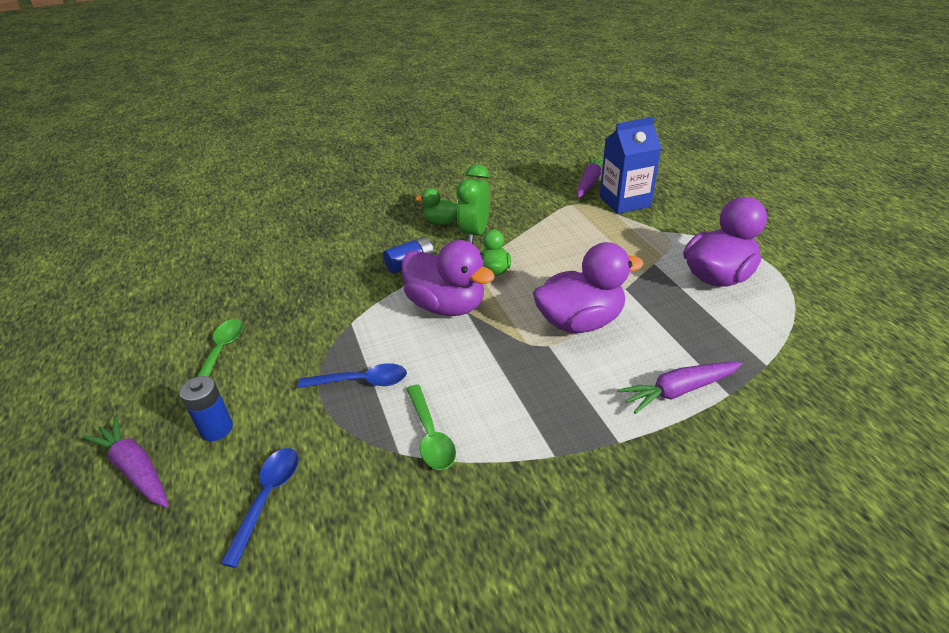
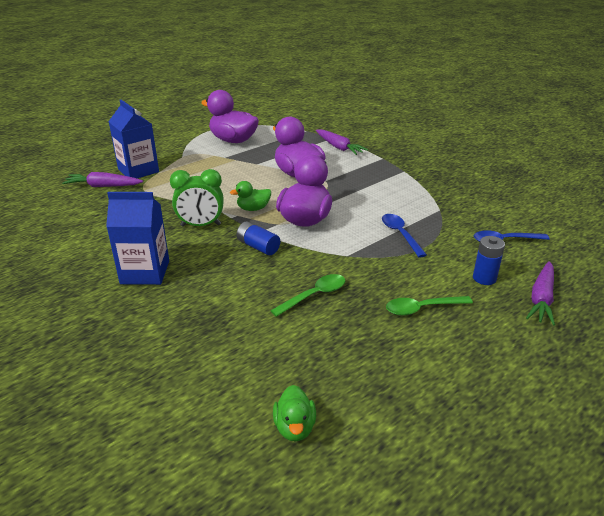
camera: 110 degrees left, 5 degrees down
green spoon [406,384,456,470] -> green spoon moved to [270,274,345,317]
green duck [415,188,457,225] -> green duck moved to [273,385,316,441]
none -> blue carton [106,192,169,285]

